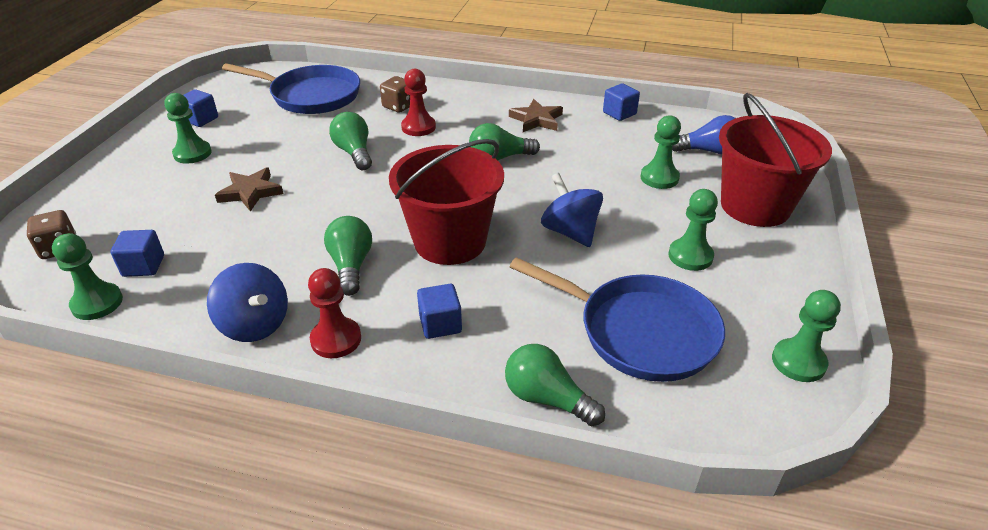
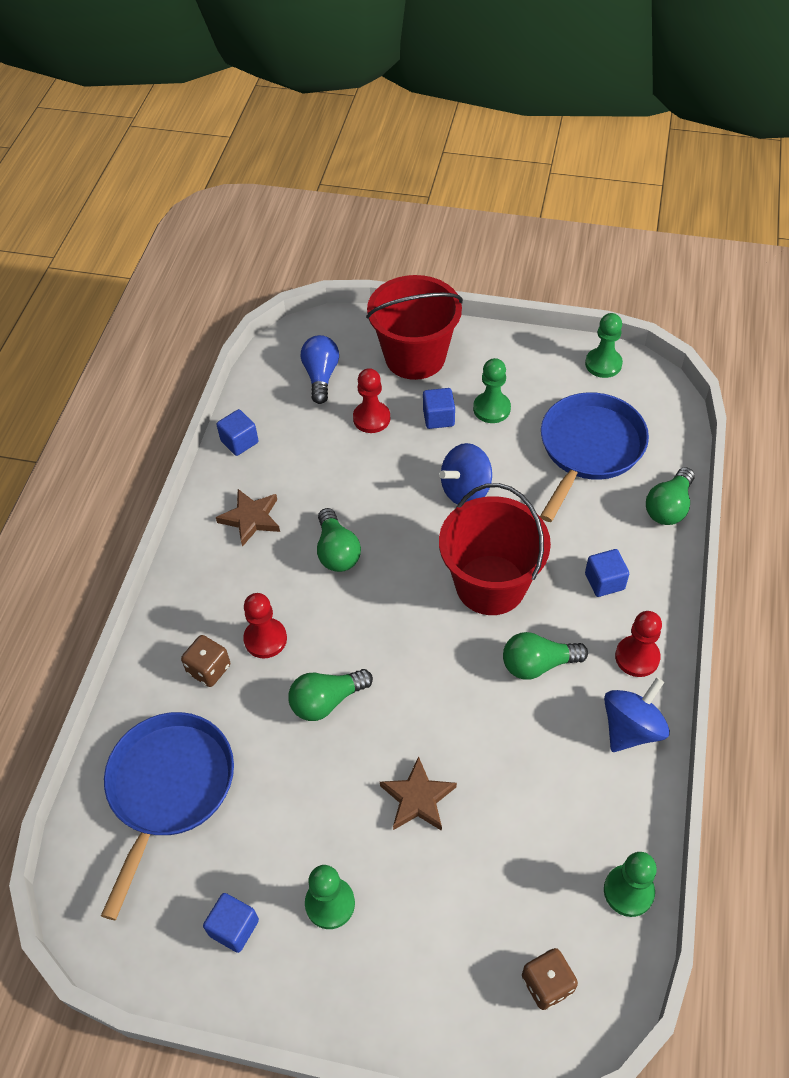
camera: 90 degrees left, 15 degrees up
blue cube [110,230,164,277] -> blue cube moved to [423,388,455,429]
green pawn [641,115,681,189] -> red pawn [353,368,390,433]

